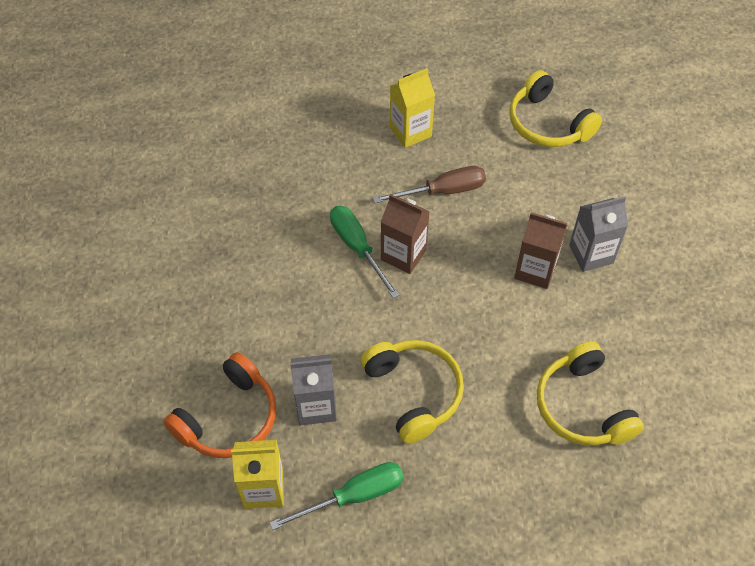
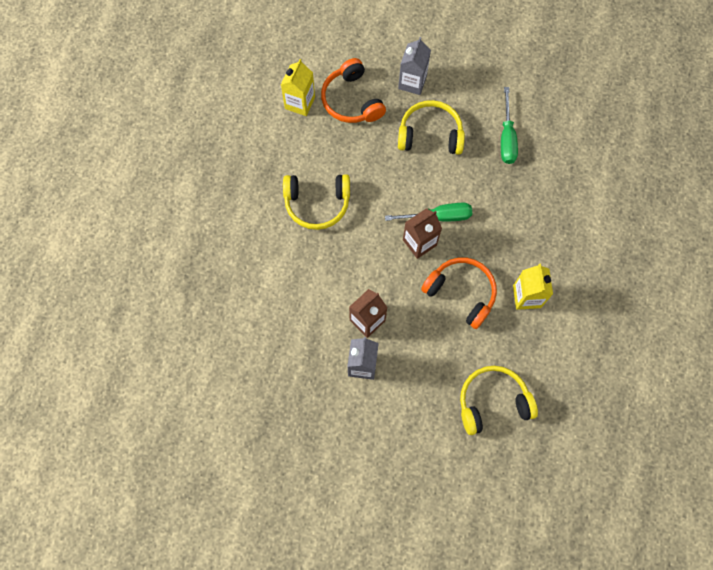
camera: 115 degrees right, 15 degrees up
green screwdriver [269,462,404,530] -> green screwdriver moved to [501,87,518,164]
grey carton [290,354,337,425] -> grey carton moved to [398,37,431,95]
brown screwdriver [373,166,486,203] -> orange headphones [421,257,497,329]
yellow headphones [537,341,644,446] -> yellow headphones moved to [398,100,465,155]

